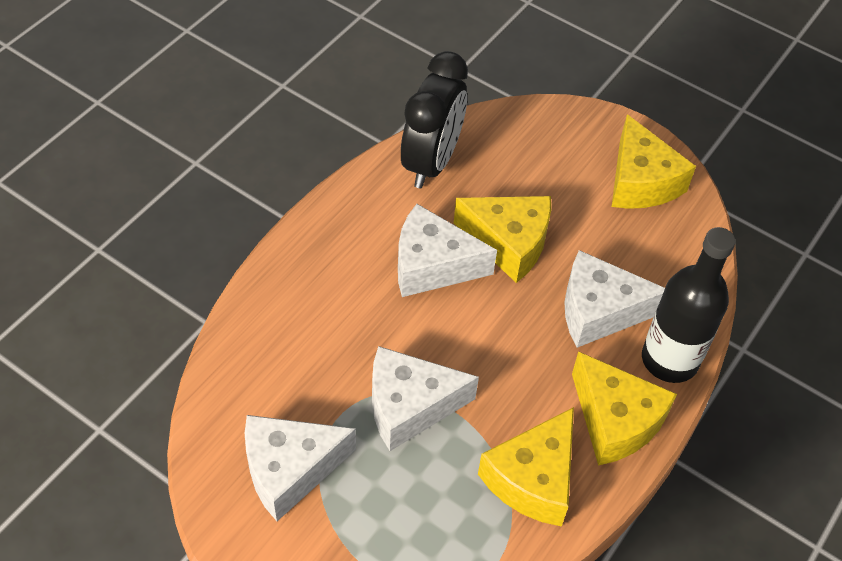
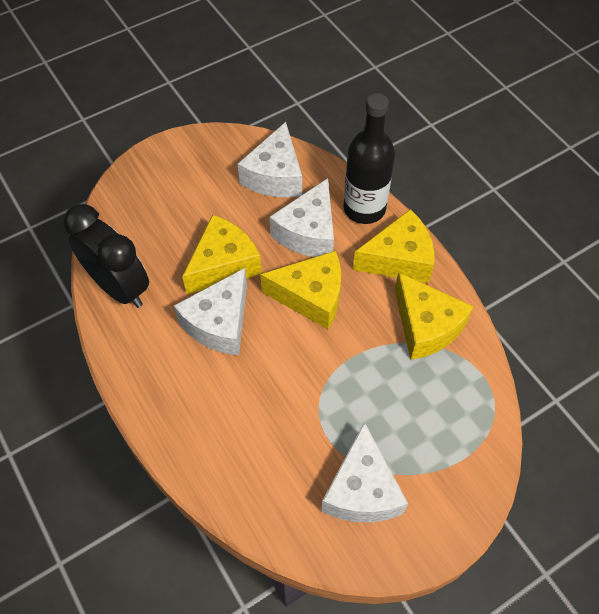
camera: 65 degrees left, 5 degrees up
white cheese [372,346,479,451] -> white cheese moved to [238,122,302,197]
yellow cheese [612,114,696,209] -> yellow cheese moved to [260,251,341,329]

